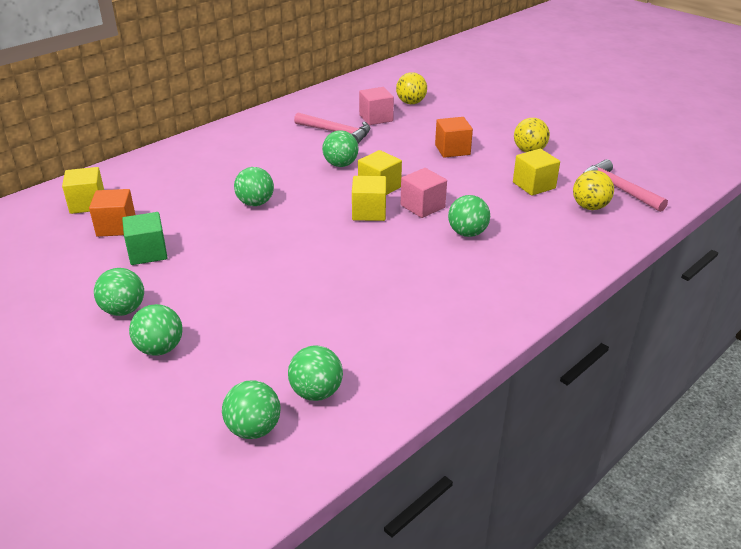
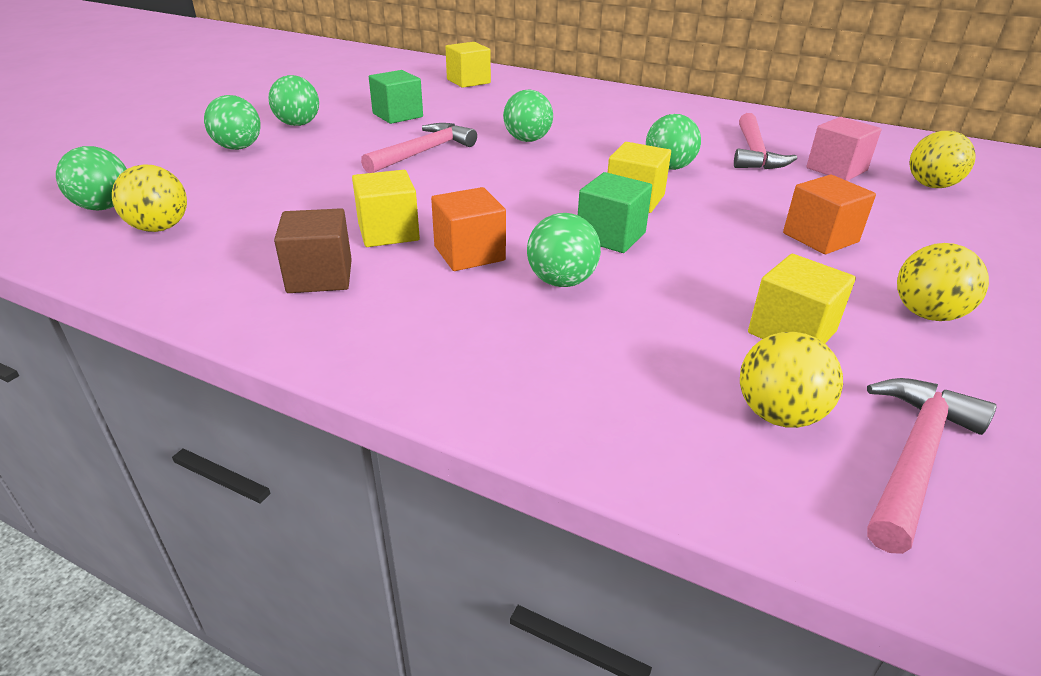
camera: 70 degrees right, 0 degrees up
orange cube [89,189,135,237] -> orange cube moved to [431,187,506,271]
green ball [288,345,343,401] -> yellow ball [112,164,187,232]
yellow cube [352,176,386,221] -> yellow cube moved to [352,170,420,247]
pink cube [401,168,447,218] -> green cube [578,172,652,253]
none -> brown cube [274,208,352,293]
none -> pink hammer [361,123,477,173]

